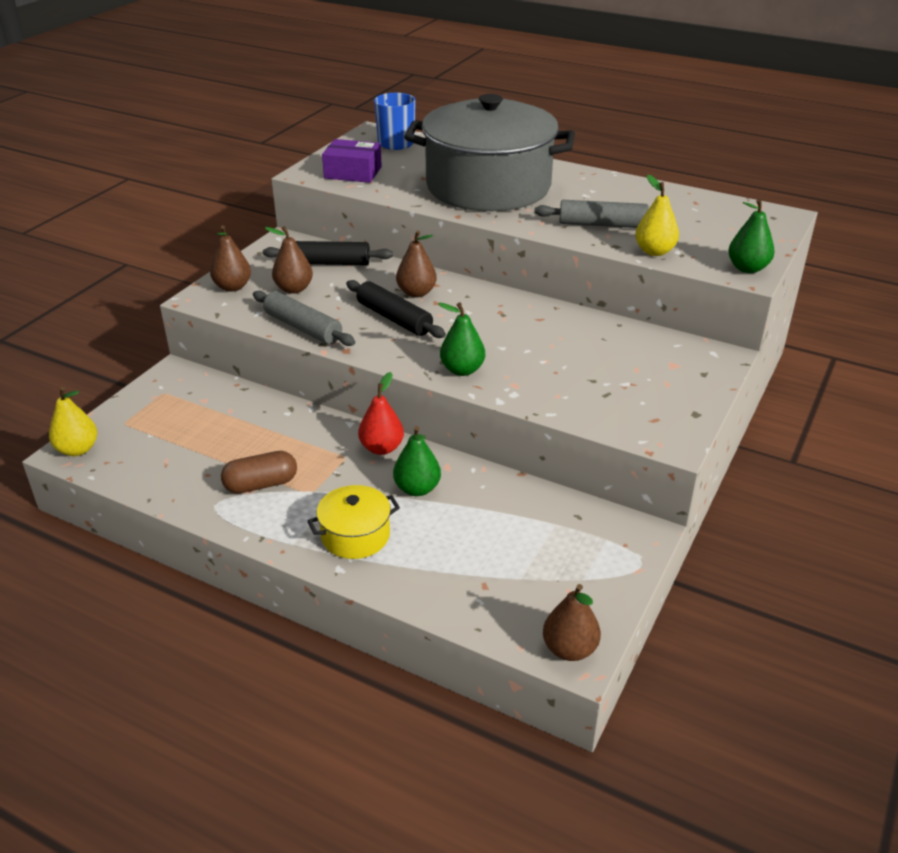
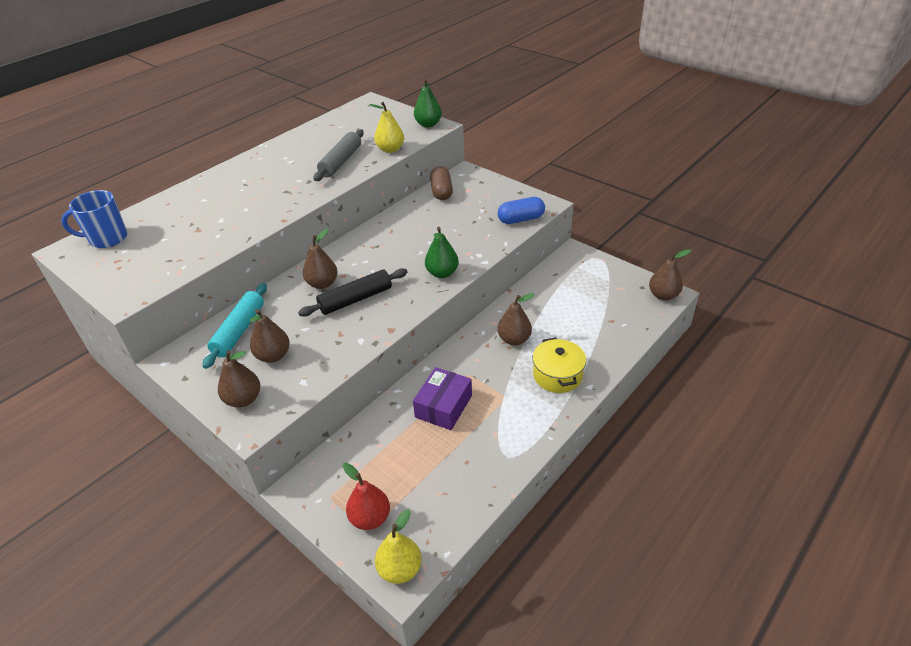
camera: 75 degrees left, 5 degrees up
brown capsule [221,451,297,493] -> brown capsule moved to [430,166,453,200]
grey rolling pin [253,291,355,346] -> none
black rolling pin [263,241,393,265] -> turquoise rolling pin [202,283,267,369]
purple box [322,139,382,183] -> purple box moved to [413,367,472,430]
red pear [358,372,404,455] -> red pear moved to [343,463,390,530]
green pear [393,426,441,496] -> brown pear [498,293,535,345]
grey pot [404,94,575,211] -> none
none -> blue capsule [498,197,545,224]

